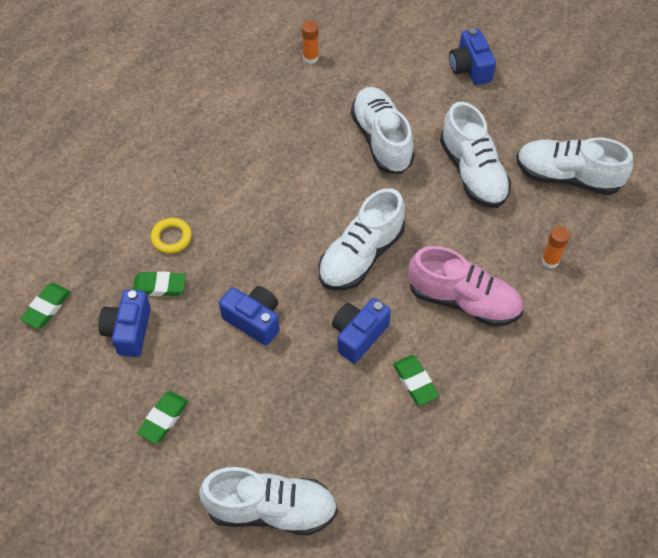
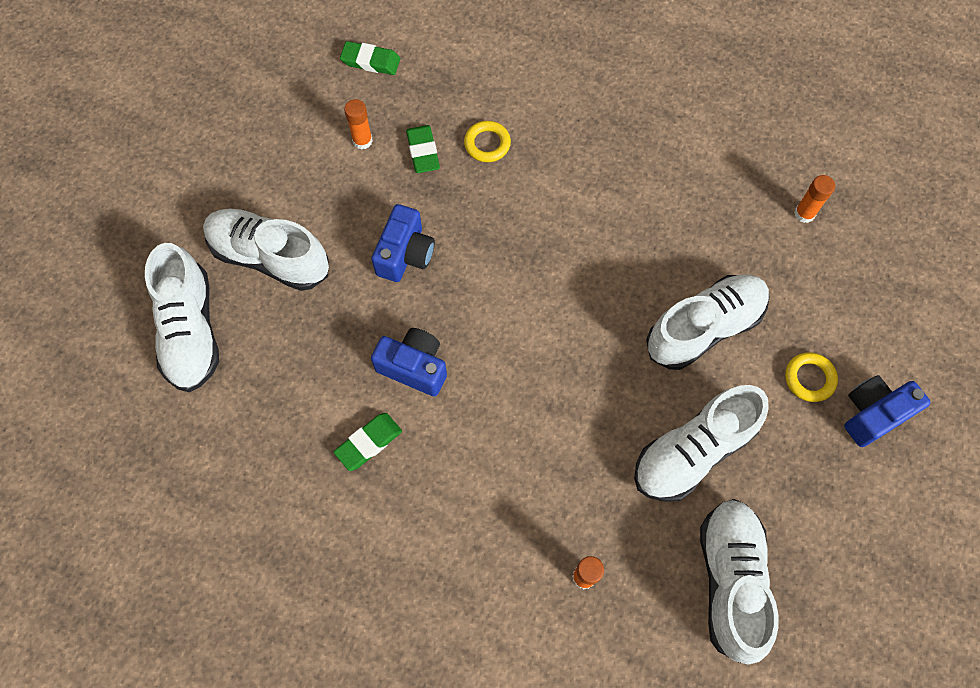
camera: 75 degrees right, 10 degrees up
blue camera [98,290,151,357] -> orange glue stick [344,99,373,150]
green eraser [137,391,188,444] -> none
white shoe [318,188,405,290] -> white shoe moved to [203,208,329,291]
pink shoe [408,246,523,327] -> none
none -> yellow ring [785,352,838,402]

